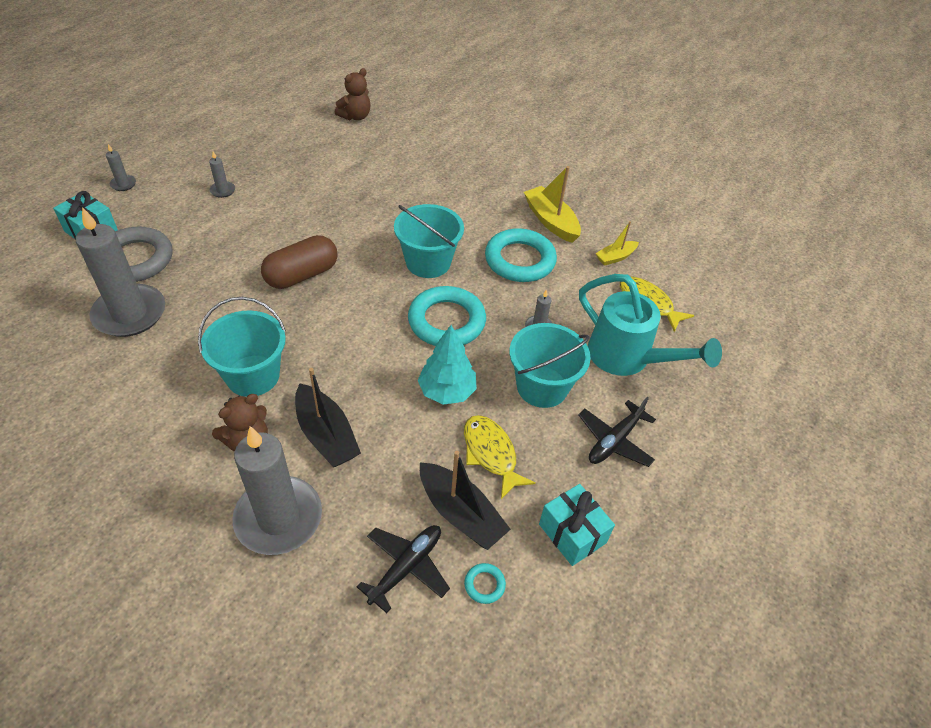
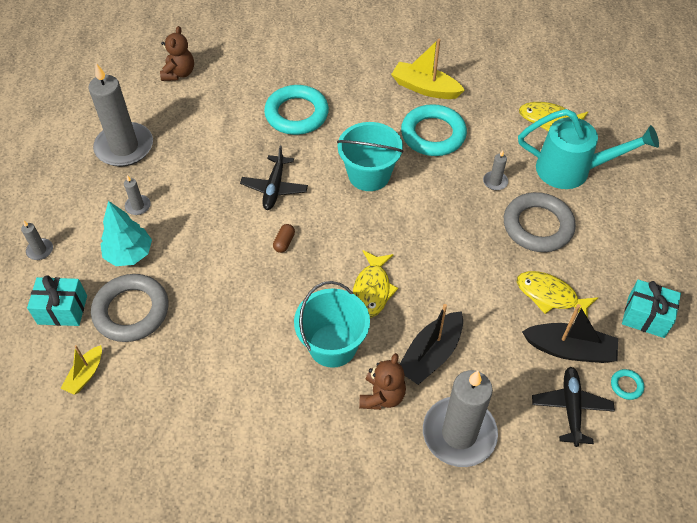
camera: 30 degrees left, 5 degrees up
grey candle [76,207,165,337] -> grey candle moved to [88,63,153,167]
brown capsule [261,235,337,289] -> brown capsule [273,224,295,253], size x0.43
black boat [295,368,361,467] -> black boat turned 105 degrees clockwise [400,304,463,385]
turquoise ring [408,286,486,346] -> turquoise ring moved to [264,85,329,135]
turquoise tree [418,325,477,405] -> turquoise tree moved to [101,201,152,266]
turquoise bucket [509,323,591,408] -> grey ring [504,192,576,252]
black plane [578,397,656,467] -> black plane moved to [240,145,308,210]
yellow boat [596,221,639,266] -> yellow boat moved to [61,345,102,395]
none -> yellow fish [353,250,398,318]

